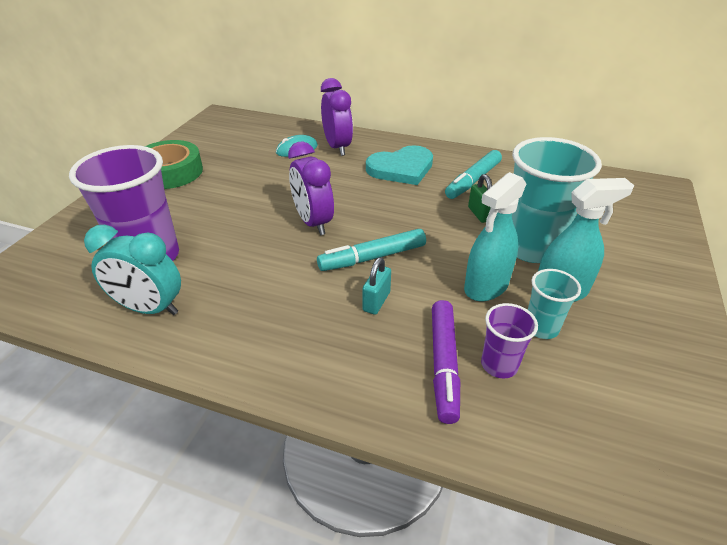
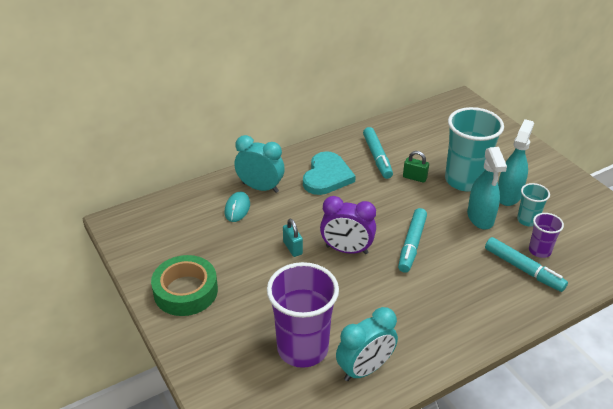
camera: 50 degrees left, 0 degrees up
purple clock [321,78,353,156] -> turquoise clock [234,135,285,193]
turquoise padlock [362,257,391,315] -> turquoise padlock moved to [283,219,303,257]
purple marker [432,300,460,424] -> turquoise marker [485,237,568,292]

